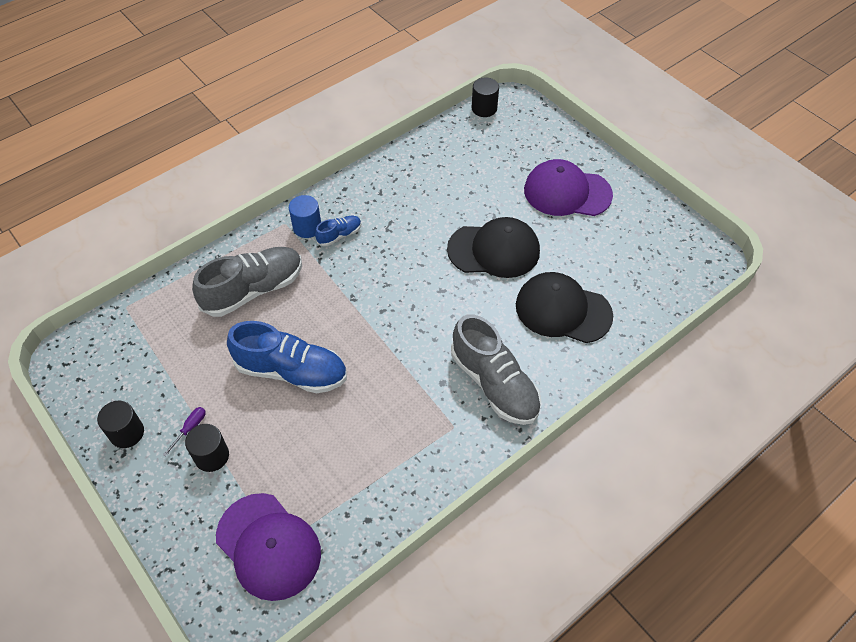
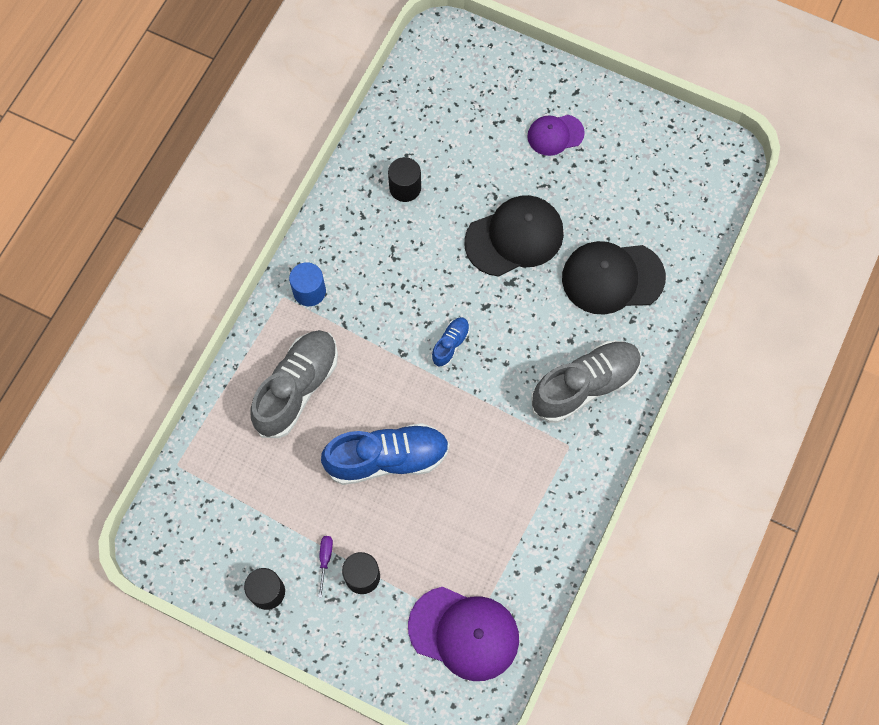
camera: 25 degrees left, 15 degrees up
blue shoe [315,215,361,246] -> blue shoe moved to [431,317,470,367]
grey shoe [451,314,541,425] -> grey shoe turned 60 degrees counterclockwise [531,341,642,423]
black cylinder [472,77,499,117] -> black cylinder moved to [388,157,421,202]
purple cap [524,159,613,216] -> purple cap [527,115,585,156], size x0.58

